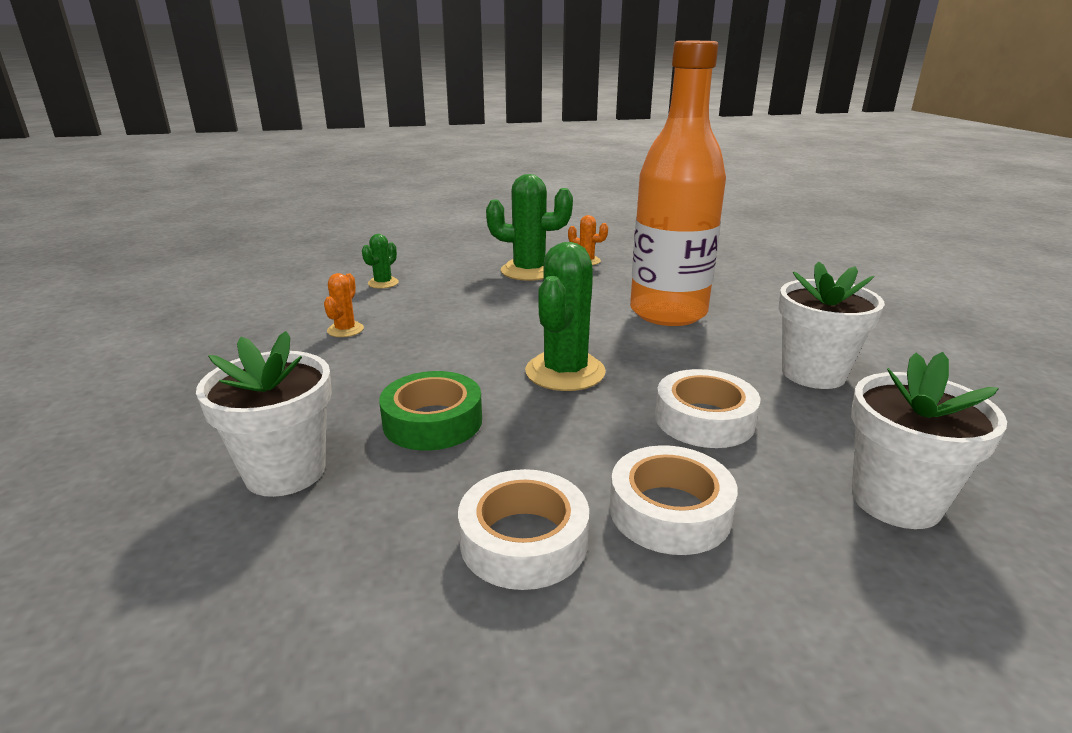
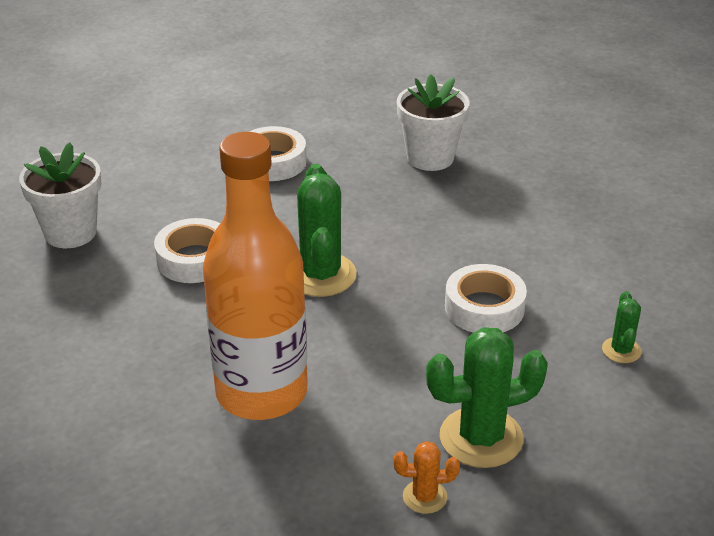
camera: 155 degrees right, 10 degrees up
orange cactus [324,273,364,337] -> none
green tape [379,371,482,450] -> none
white tape [610,445,738,555] -> white tape moved to [445,264,527,333]
white flower pot [778,261,885,389] -> none

